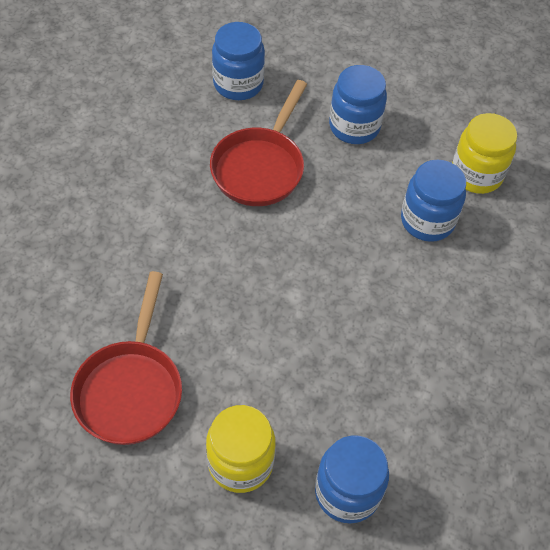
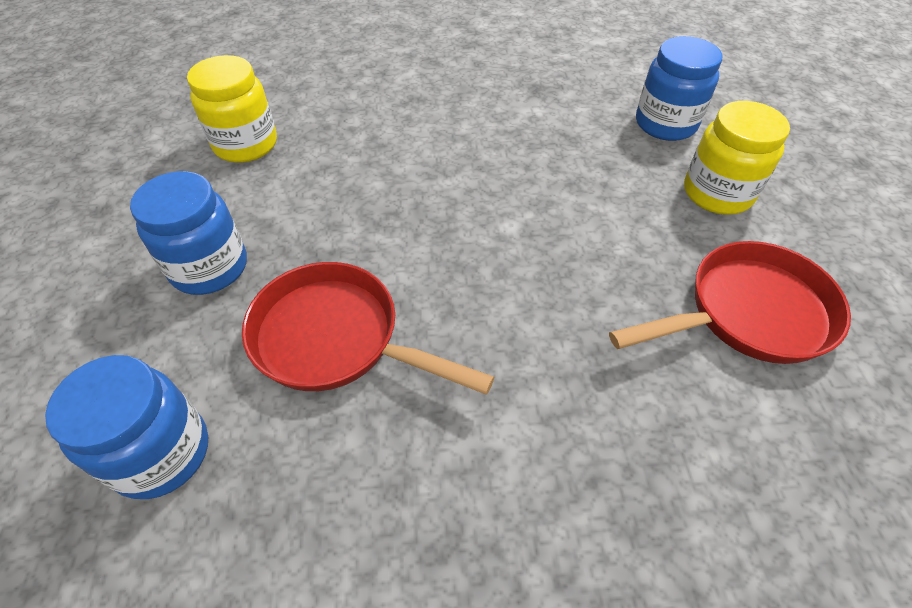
camera: 115 degrees left, 5 degrees down
red pan [210,80,307,206] -> red pan turned 150 degrees counterclockwise [242,262,494,395]
blue jar [401,160,466,242] -> none

